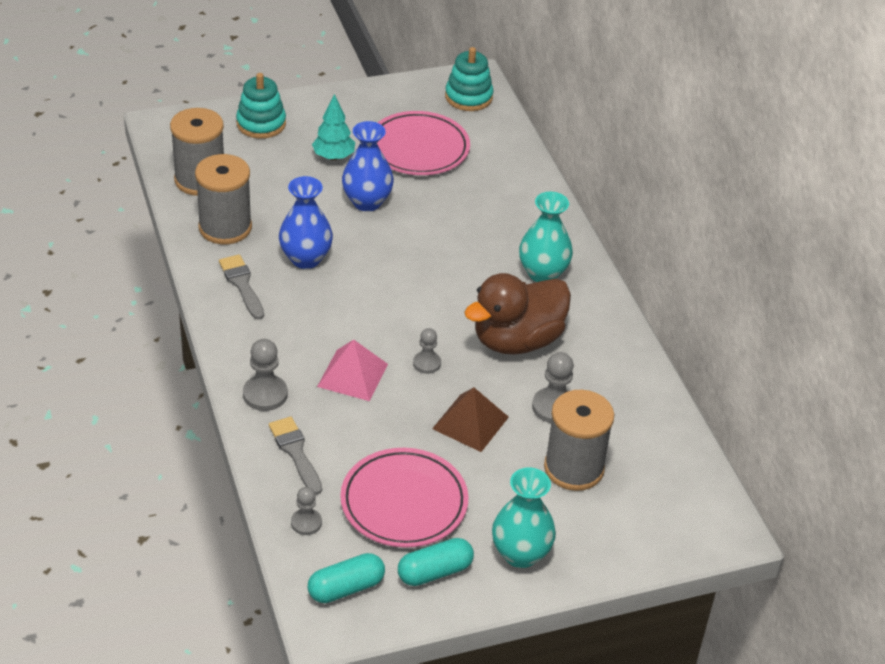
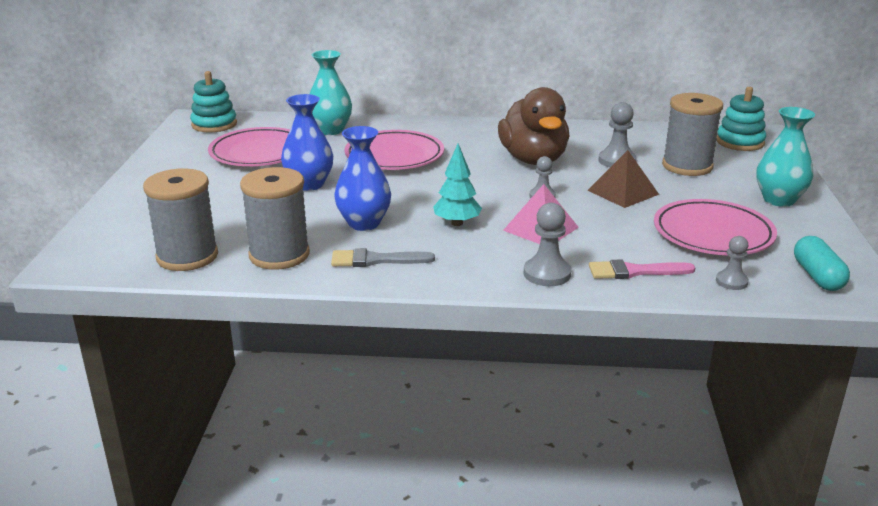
camera: 65 degrees left, 15 degrees down
turquoise stacking toy [236,73,286,139] -> turquoise stacking toy moved to [716,87,766,151]
grey brush [269,417,322,495] -> pink brush [589,259,696,279]
turquoise tree [312,94,355,160] -> turquoise tree moved to [433,144,482,226]
turquoise capsule [398,538,474,586] -> none
turquoise vase [519,192,573,282] -> turquoise vase moved to [310,50,352,135]
none -> pink plate [344,130,444,170]

